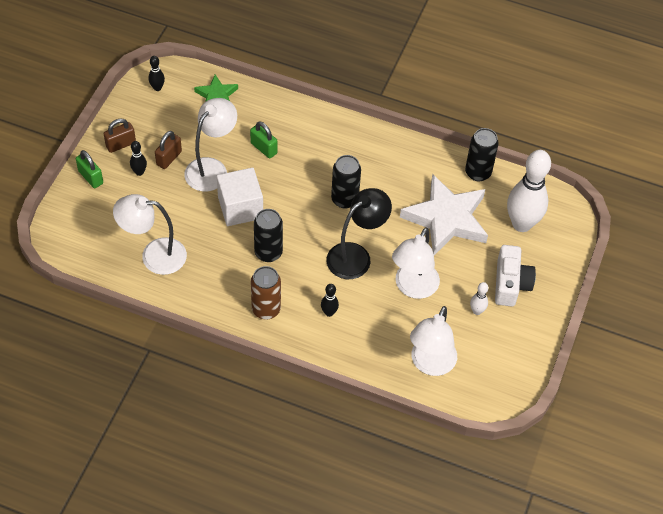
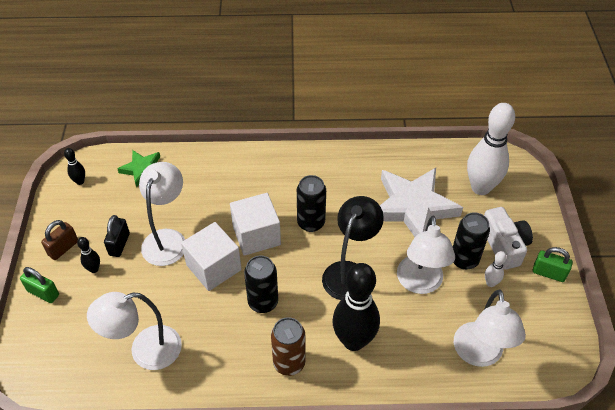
camera: 20 degrees left, 5 degrees down
brown padlock [155,131,182,169] -> black padlock [104,215,130,257]
green padlock [250,121,278,159] -> green padlock moved to [533,247,573,282]
black bowling pin [321,284,339,317] -> black bowling pin [332,263,380,351], size x2.35
black can [465,128,499,181] -> black can moved to [453,212,490,270]
none -> white cube [230,193,281,256]

